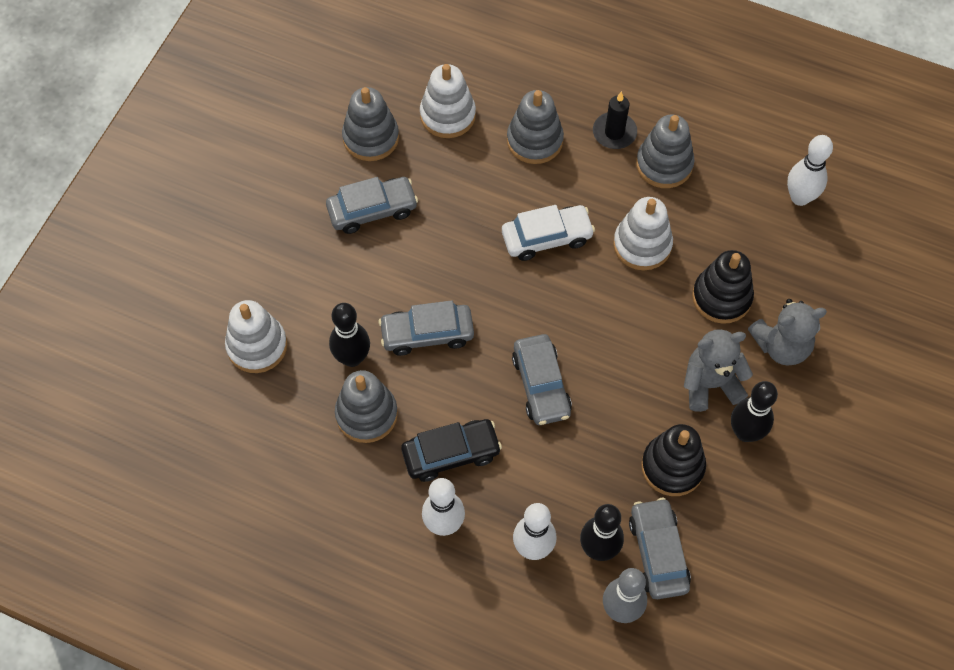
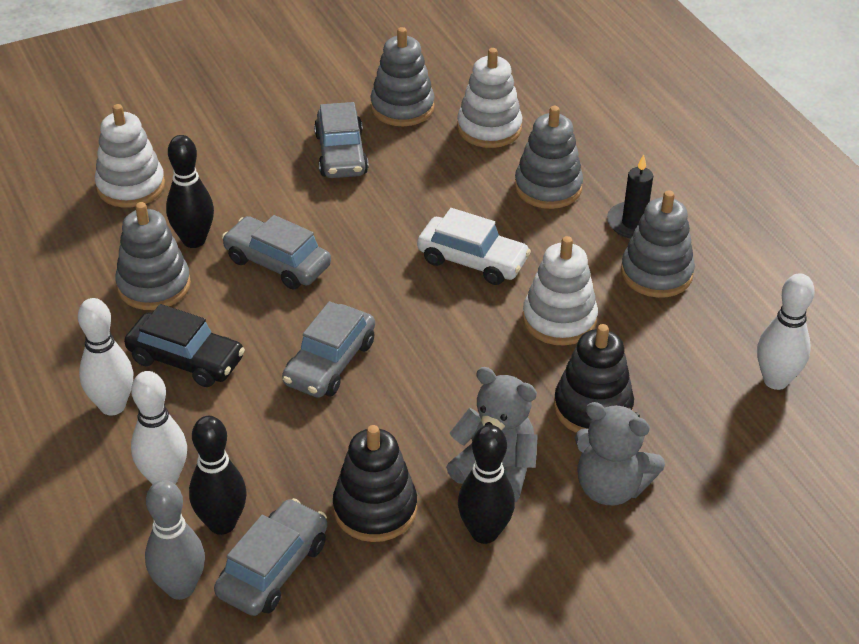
camera: 40 degrees right, 20 degrees down
grey car [326,177,418,234] -> grey car turned 60 degrees clockwise [314,102,369,178]

